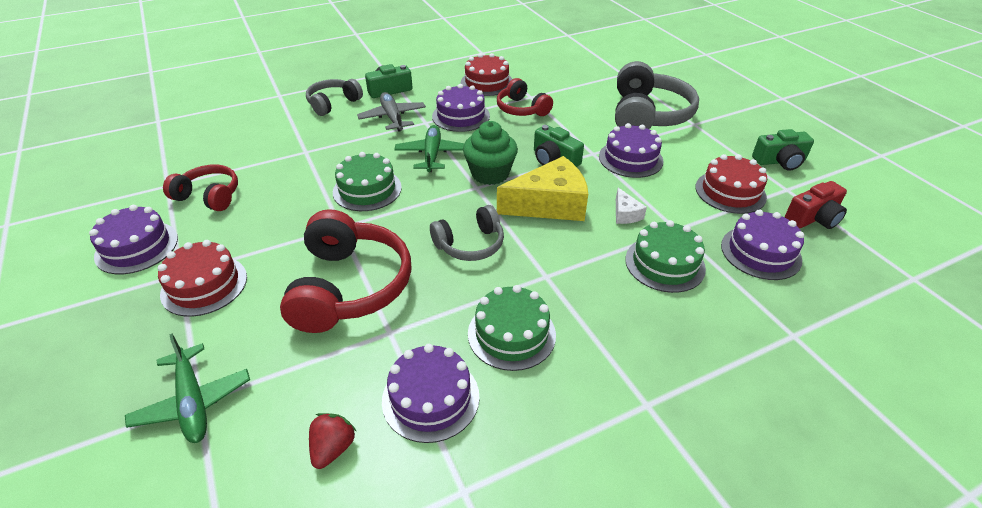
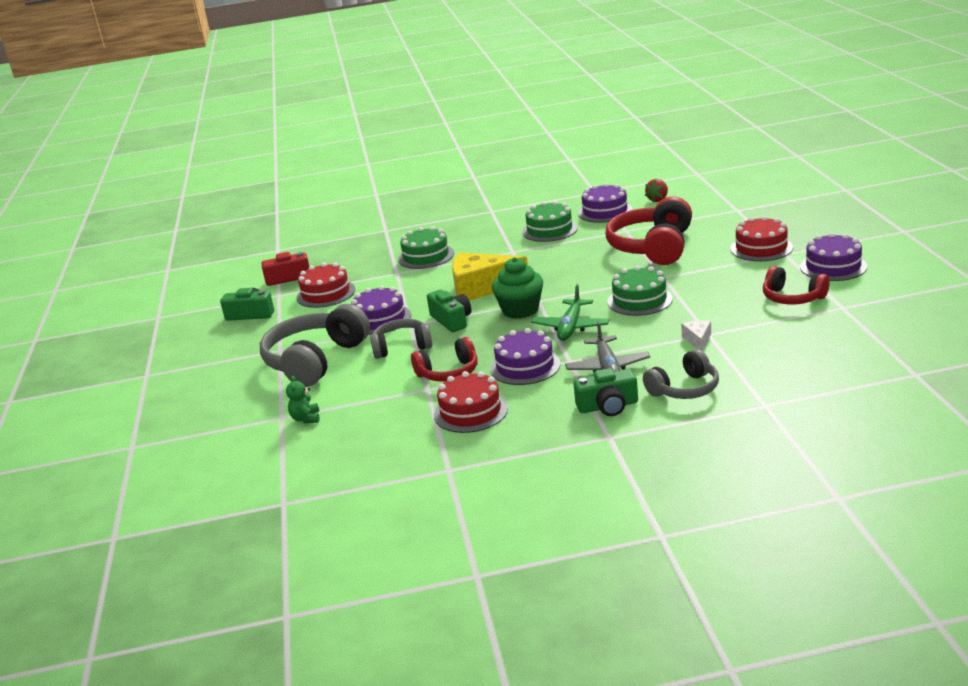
camera: 160 degrees left, 15 degrees down
green plane [125,334,250,443] -> none
grey headphones [430,205,504,261] -> grey headphones moved to [370,319,432,359]
red headphones [497,78,553,116] -> red headphones turned 90 degrees clockwise [411,337,478,382]
white cheese [616,188,647,224] -> white cheese moved to [681,320,711,351]
purple cake [721,210,804,280] -> none
none -> green teddy bear [286,376,320,423]

